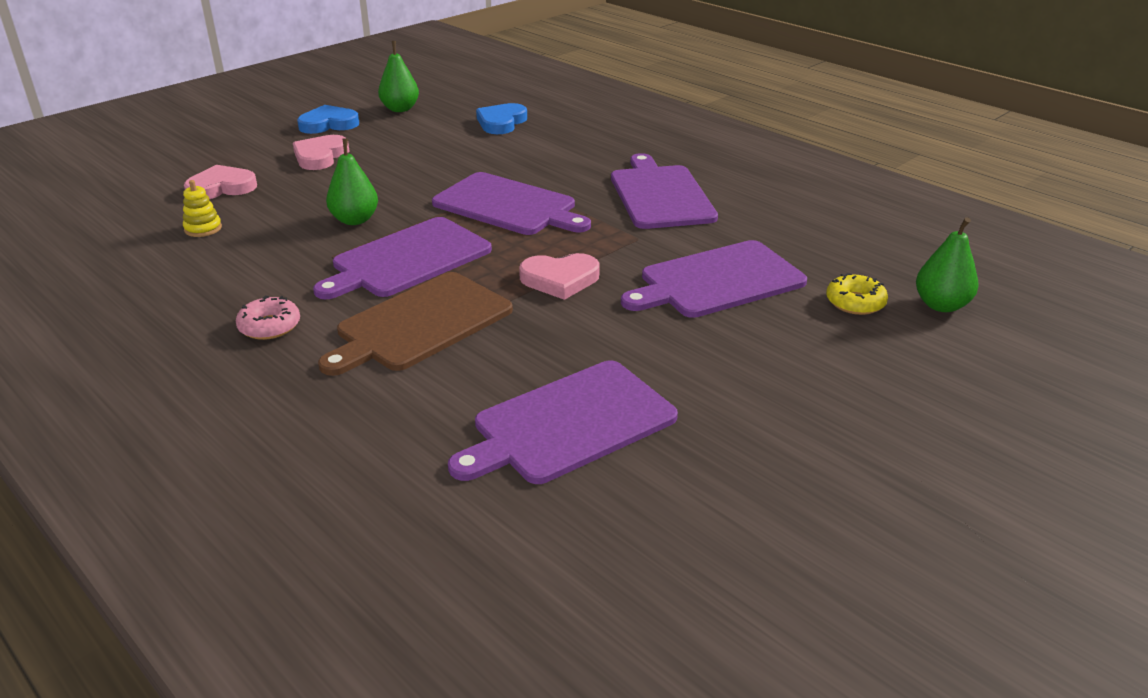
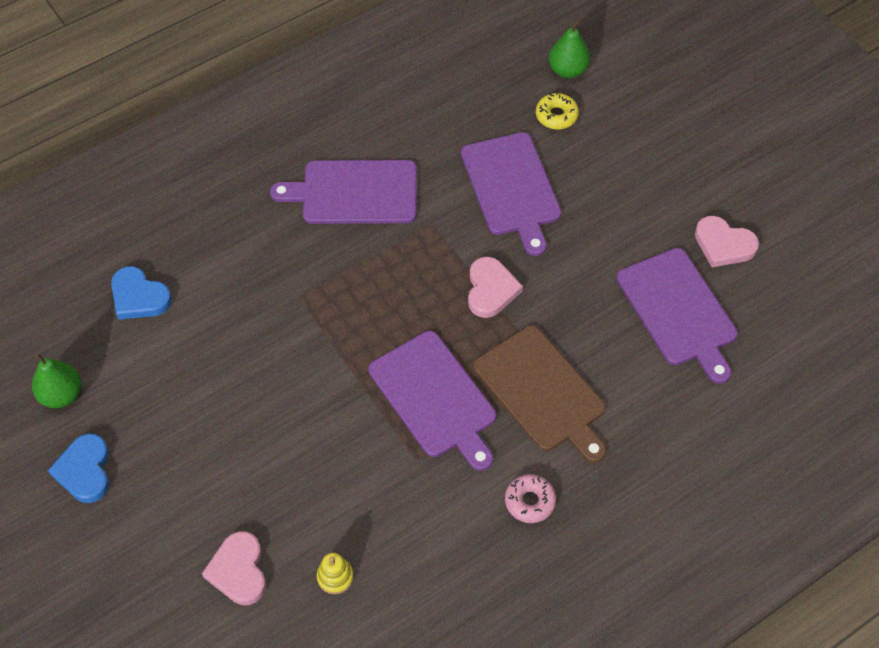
camera: 80 degrees left, 25 degrees up
pink heart [293,135,349,170] -> pink heart moved to [695,216,759,267]
green pear [326,138,378,225] -> none
purple cutting board [432,172,591,235] -> none

